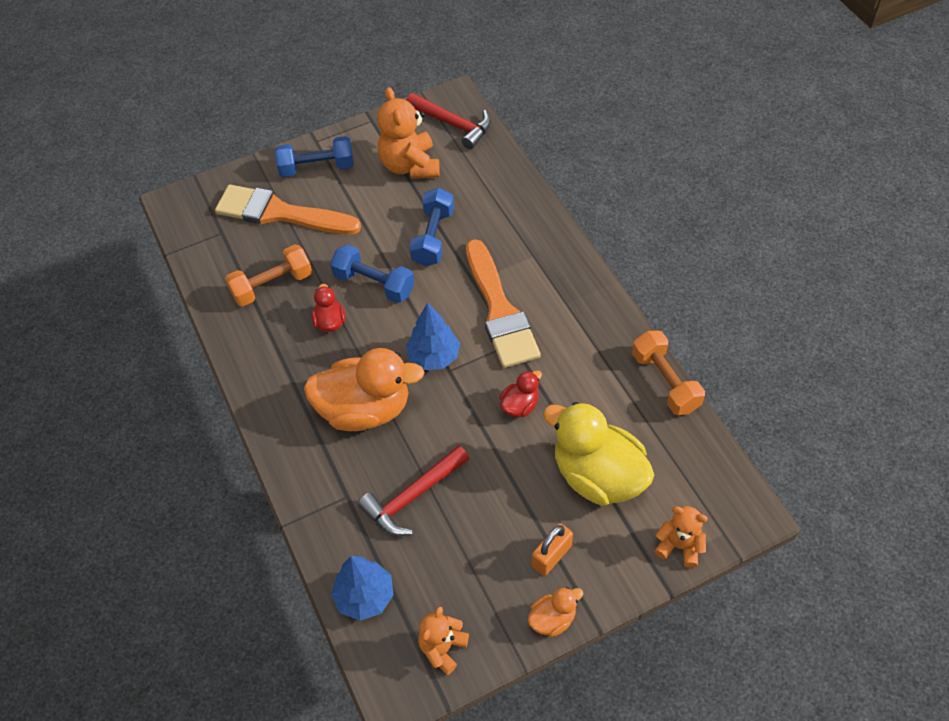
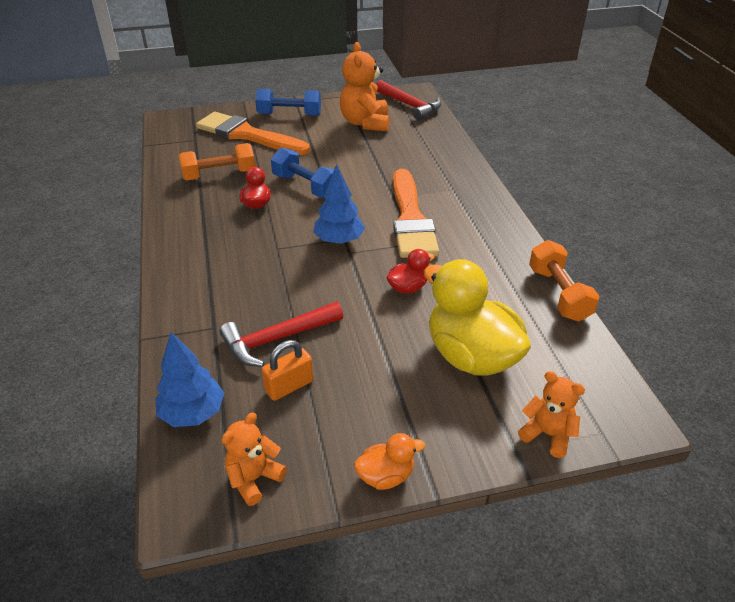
camera: 10 degrees right, 15 degrees down
orange duck [304,348,425,431] -> none
blue dumbbell [409,188,454,266] -> none
orange padlock [532,523,573,576] -> orange padlock moved to [262,340,313,401]

